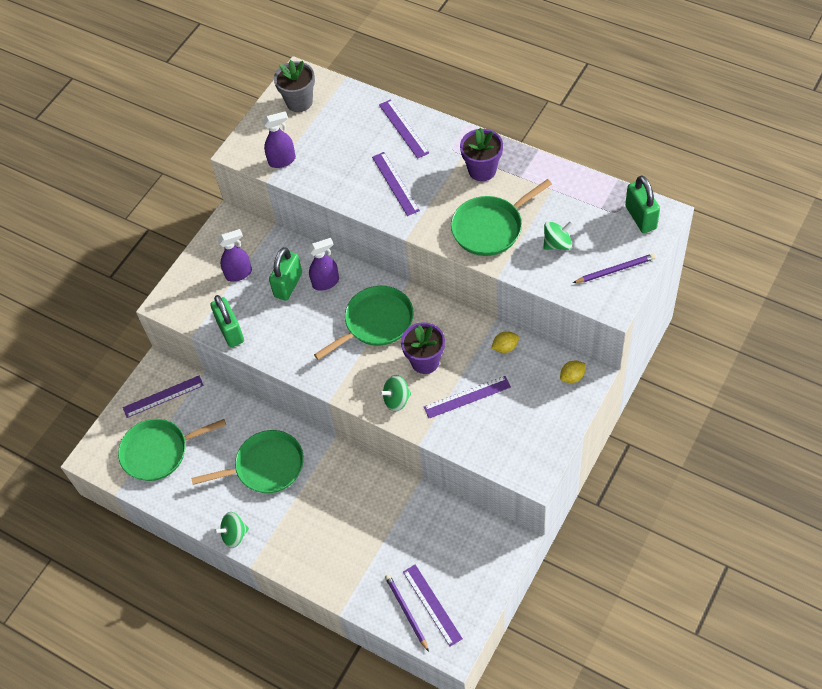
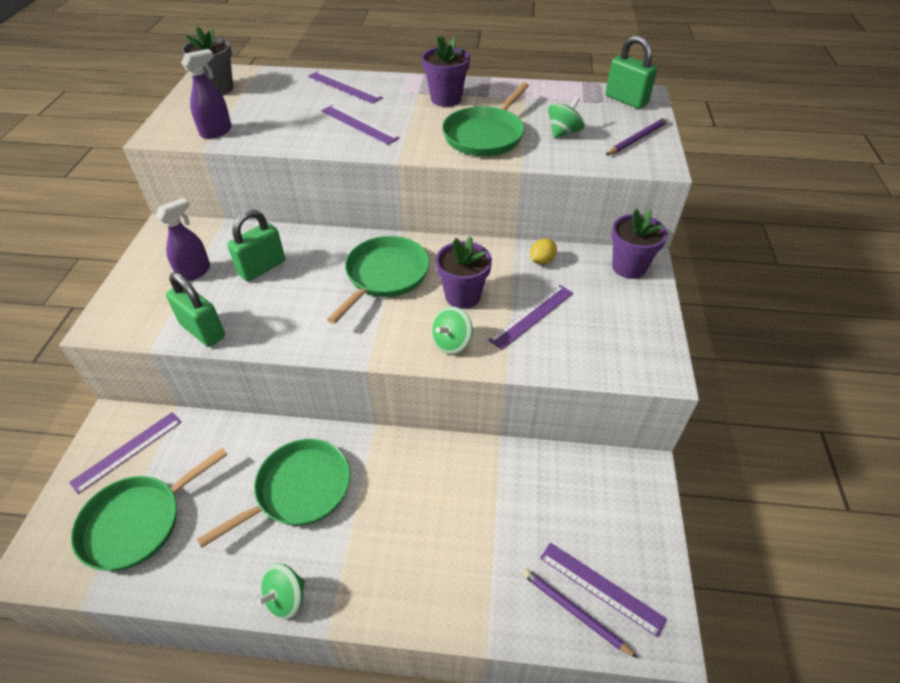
camera: 30 degrees left, 10 degrees down
green padlock [269,247,302,301] -> green padlock turned 45 degrees clockwise [227,210,285,282]
purple spray bottle [308,238,339,291] -> none
yellow lemon [560,361,586,383] -> purple flower pot [611,209,668,279]

